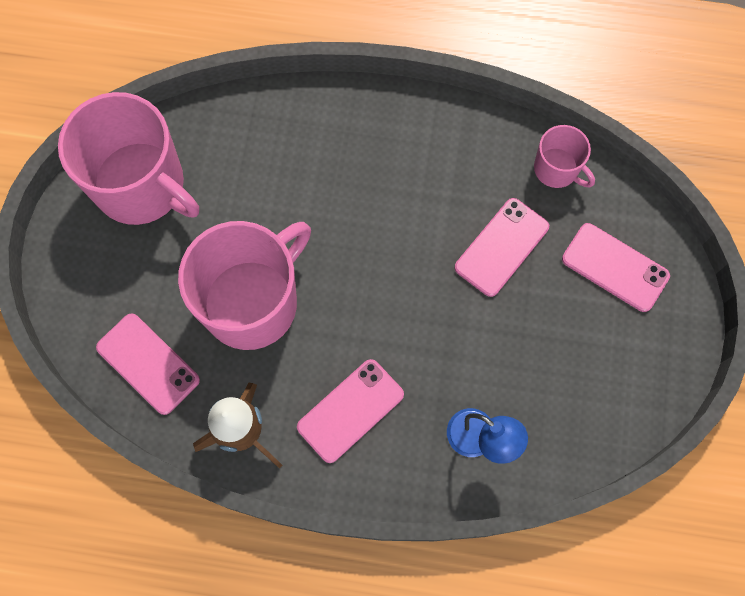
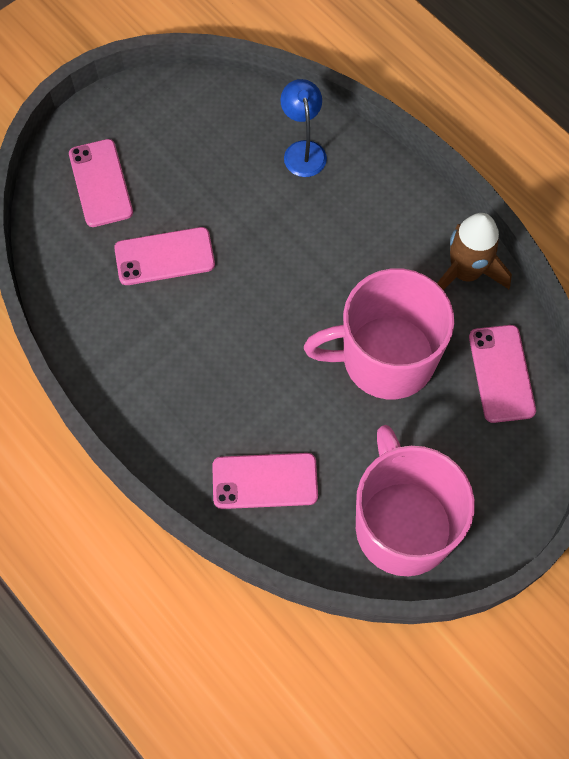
camera: 140 degrees left, 5 degrees down
pink phone [297,359,404,463] -> pink phone moved to [212,453,318,509]
pink mug [534,125,595,188] -> none

